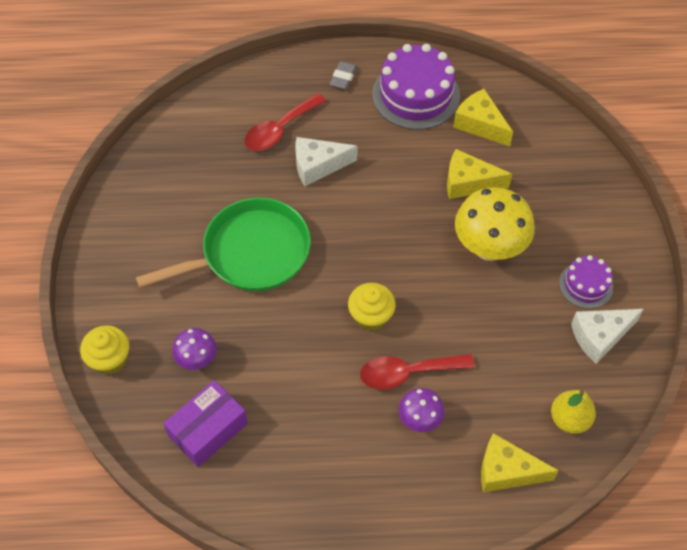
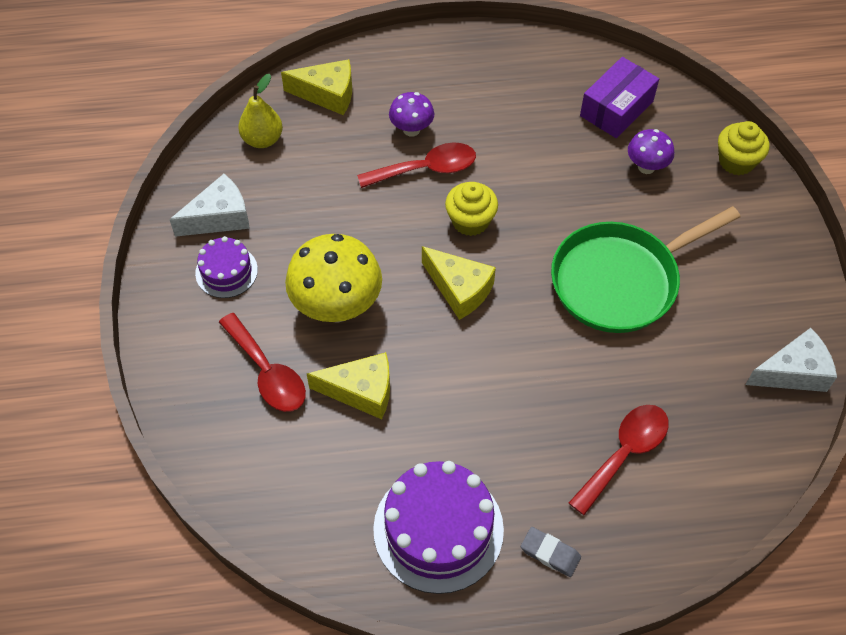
camera: 175 degrees right, 0 degrees up
white cheese [295,137,358,186] -> white cheese moved to [745,328,837,392]
grey eraser [330,61,357,89] -> grey eraser turned 75 degrees counterclockwise [521,527,581,577]
yellow cheese [453,89,513,146] -> yellow cheese moved to [422,246,496,320]
none -> red spoon [219,313,306,412]

